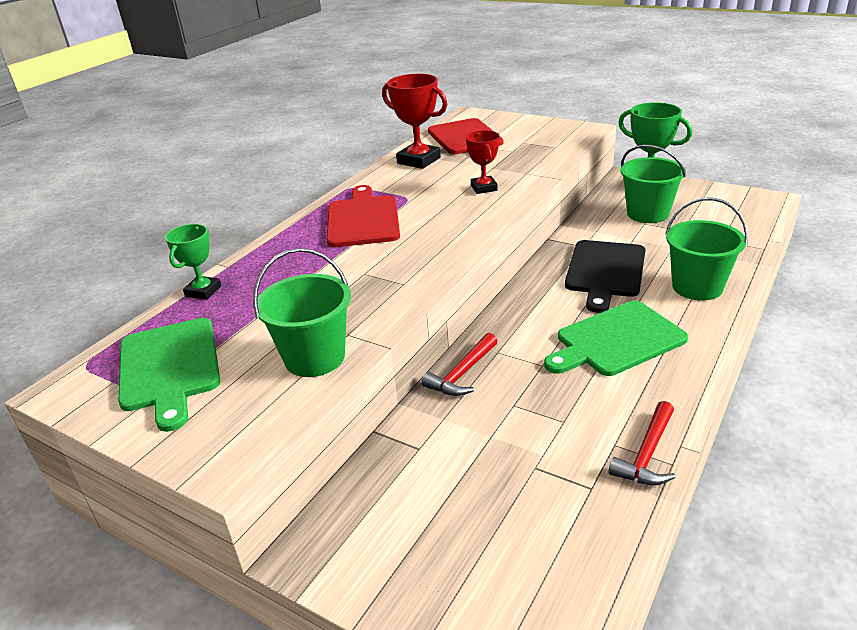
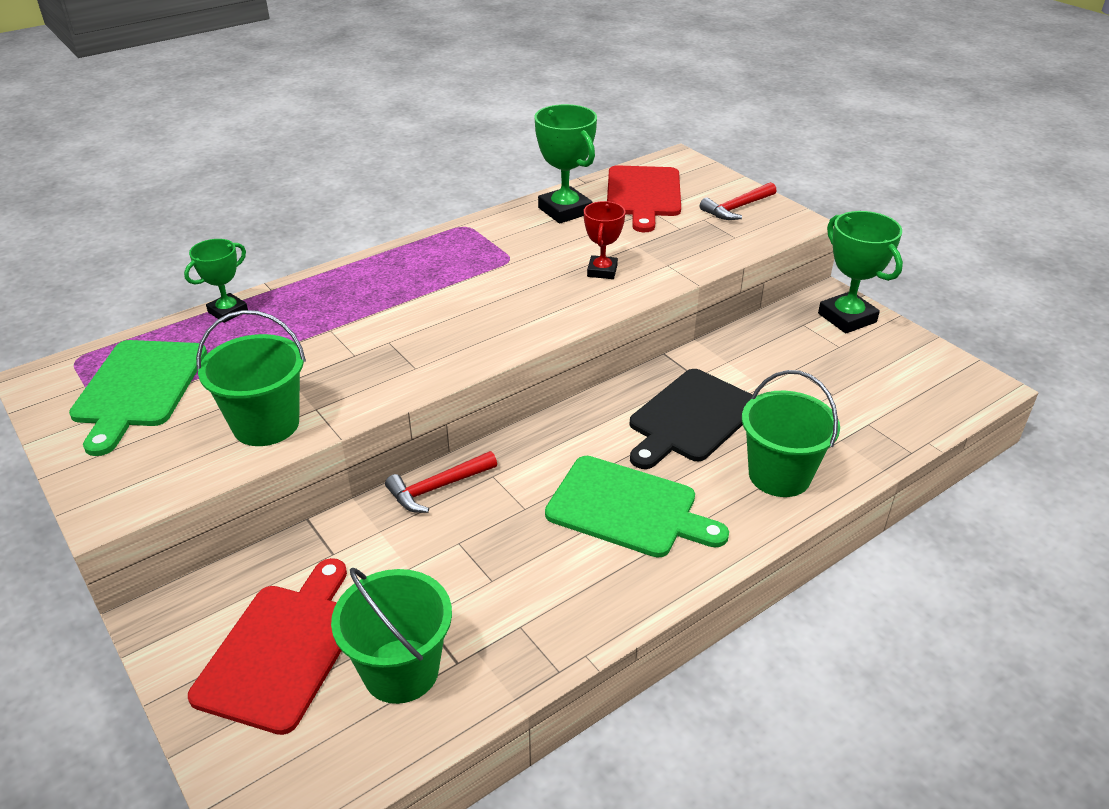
camera: 20 degrees right, 5 degrees up
red cutting board [327,185,400,247] -> red cutting board moved to [188,558,347,735]
red trophy [382,74,447,169] -> green trophy [535,104,597,224]
green cutting board [544,301,688,376] -> green cutting board turned 150 degrees counterclockwise [545,456,729,557]
red hammer [609,401,676,485] -> red hammer moved to [700,182,776,220]
green bucket [620,145,686,223] -> green bucket moved to [331,568,452,704]

